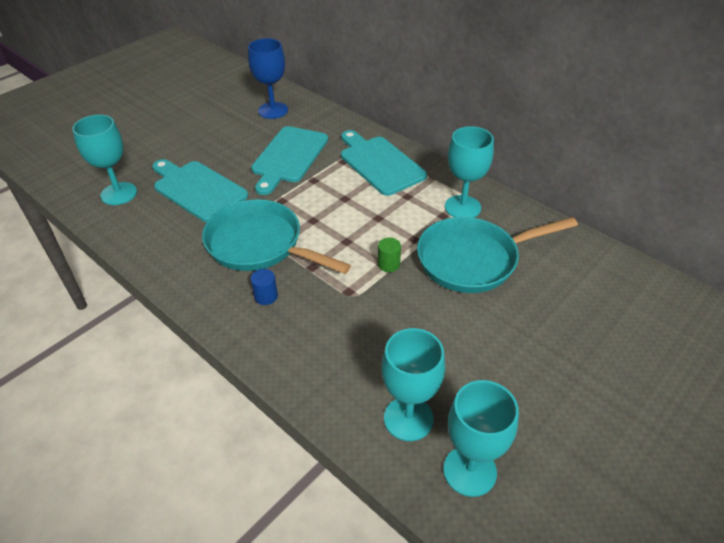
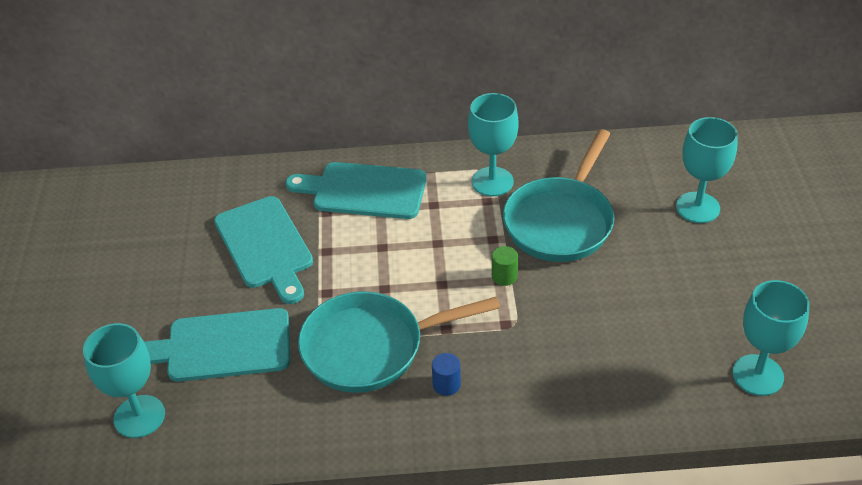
camera: 45 degrees left, 0 degrees up
blue goblet [248,38,288,119] -> none
turquoise goblet [382,328,445,441] -> turquoise goblet moved to [676,117,738,223]

